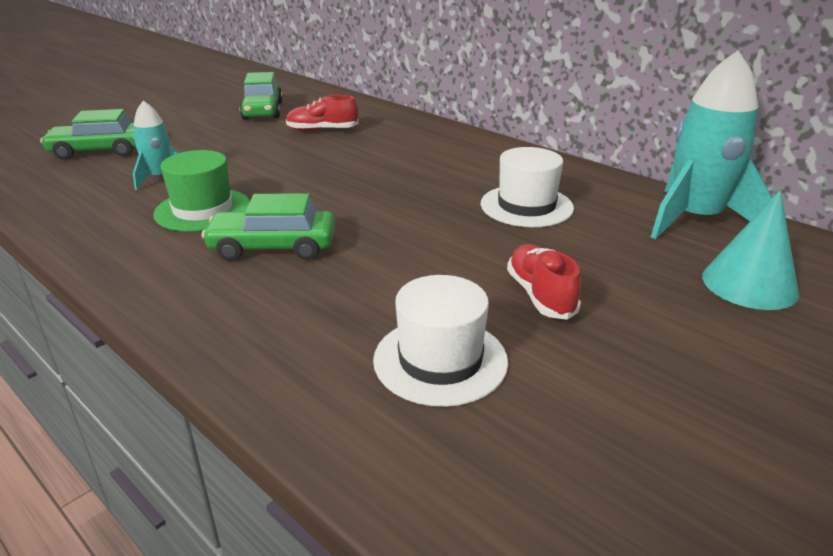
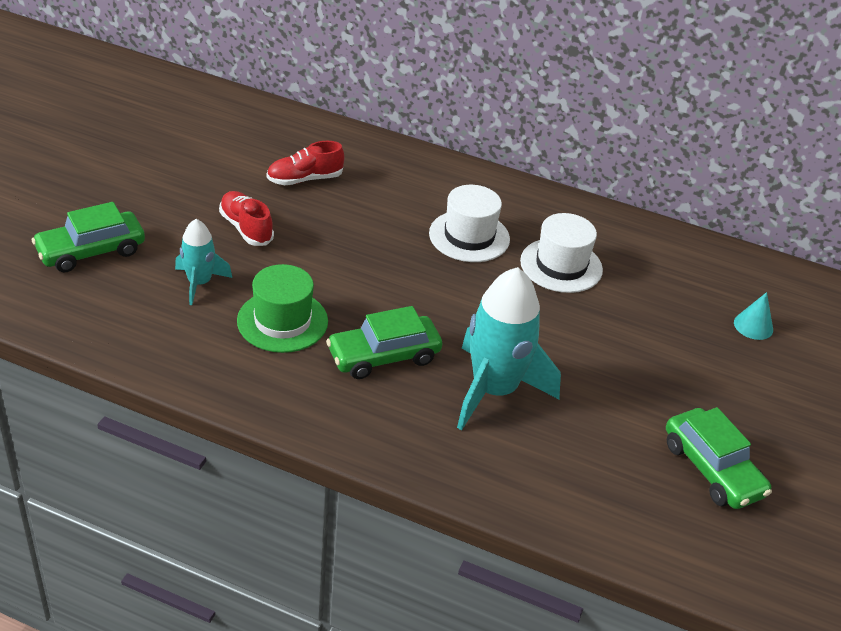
camera: 25 degrees left, 10 degrees up
green car [240,72,283,120] -> green car moved to [666,407,772,509]
white hat [373,275,508,407] -> white hat moved to [429,185,510,262]
red shoe [507,244,581,320] -> red shoe moved to [219,191,274,246]
turquoise rocket [651,51,773,240] -> turquoise rocket moved to [457,267,561,430]
turquoise cone [702,190,800,310] -> turquoise cone [734,292,773,340], size x0.58

